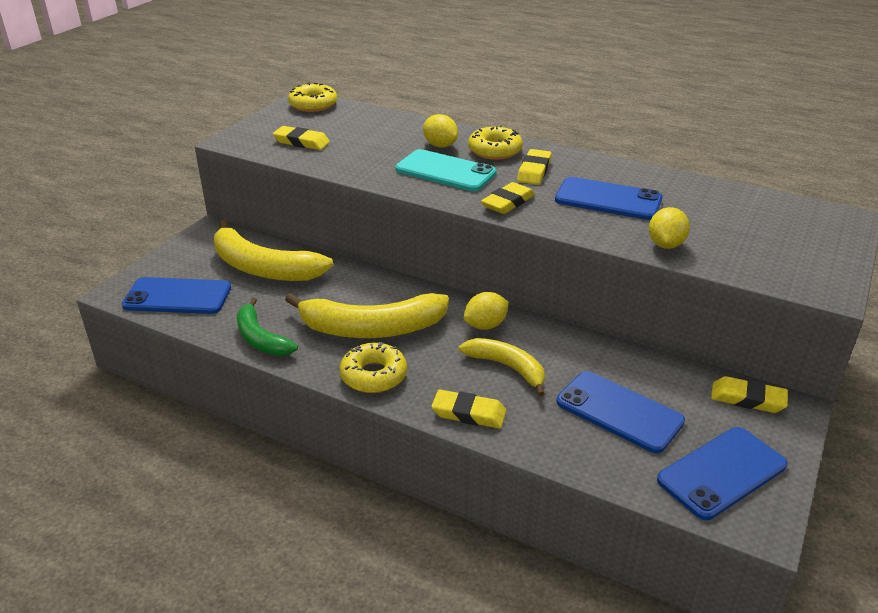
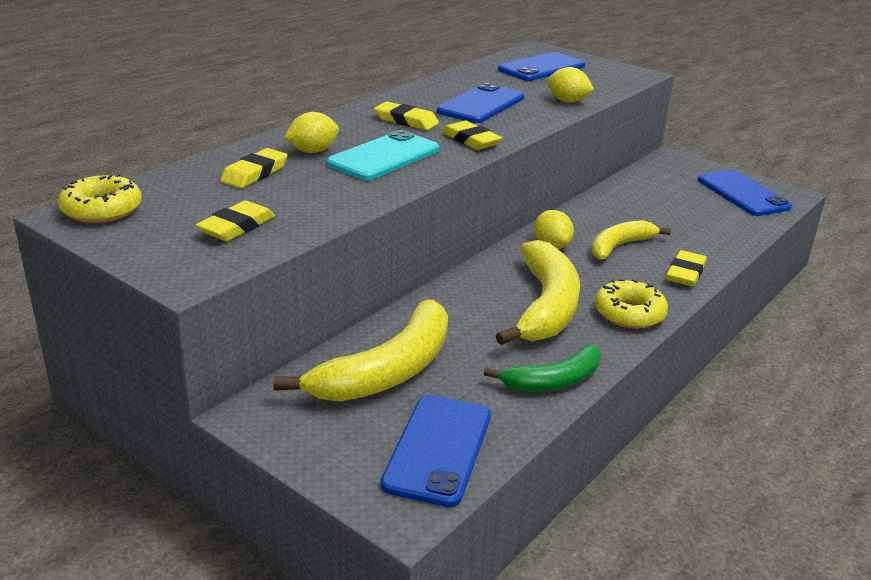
camera: 80 degrees left, 5 degrees down
yellow donut [468,125,523,160] -> none
blue phone [557,371,685,453] -> blue phone moved to [498,52,585,81]
yellow eraser [711,376,788,413] -> yellow eraser moved to [220,148,287,188]

